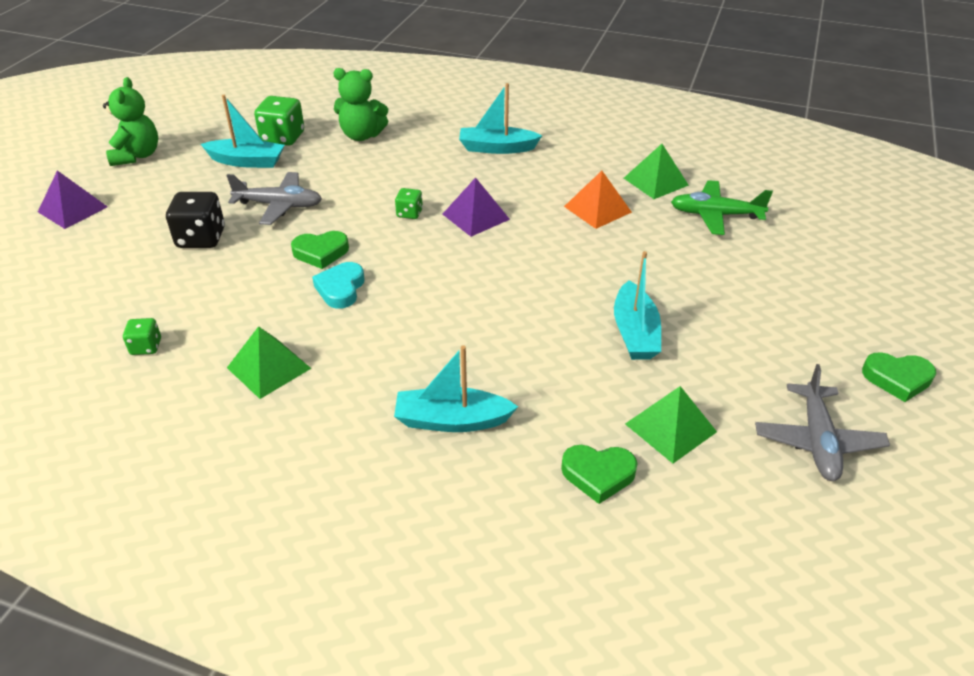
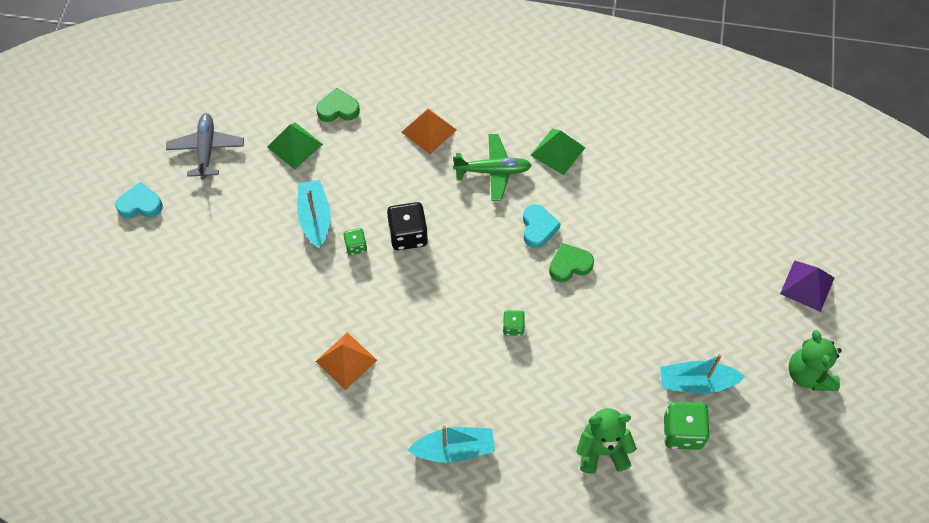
camera: 170 degrees right, 20 degrees up
green dice [123,318,161,355] -> green dice moved to [344,228,367,255]
black dice [166,192,225,248] -> black dice moved to [387,202,428,250]
grey plane [226,172,322,225] -> none
turquoise boat [394,345,518,432] -> orange pyramid [401,108,457,154]
purple pyramid [443,177,510,237] -> none
green pyramid [624,144,689,199] -> none
green plane [671,180,773,235] -> green plane moved to [453,134,532,201]
green heart [862,352,936,402] -> turquoise heart [115,182,163,218]

